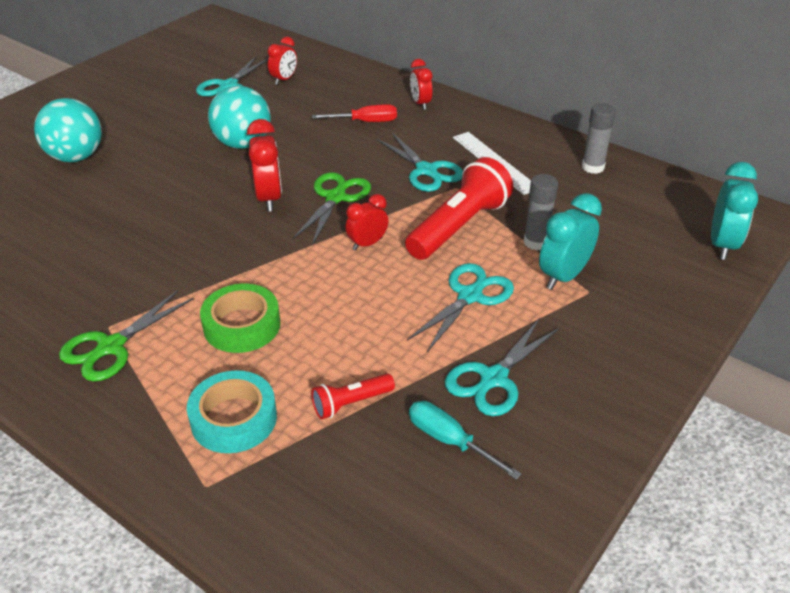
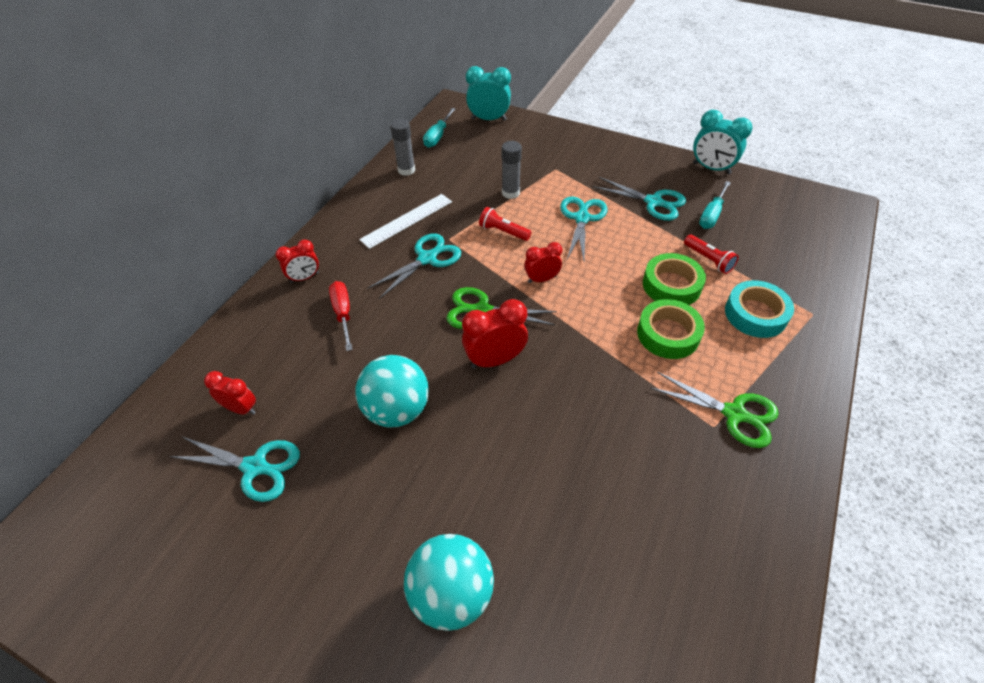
camera: 100 degrees left, 10 degrees up
red clock [345,194,388,250] -> red clock turned 120 degrees clockwise [524,242,562,283]
red flashlight [405,157,513,260] -> red flashlight [479,207,531,241], size x0.50
turquoise scissors [407,263,514,352] -> turquoise scissors turned 75 degrees clockwise [560,196,607,261]
turquoise clock [539,193,602,290] -> turquoise clock moved to [693,110,752,174]
none -> turquoise screwdriver [423,108,456,148]
none -> green tape [643,253,706,305]

